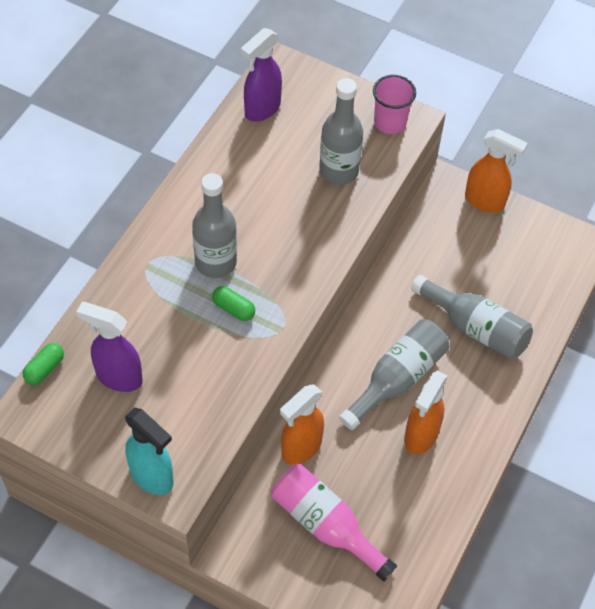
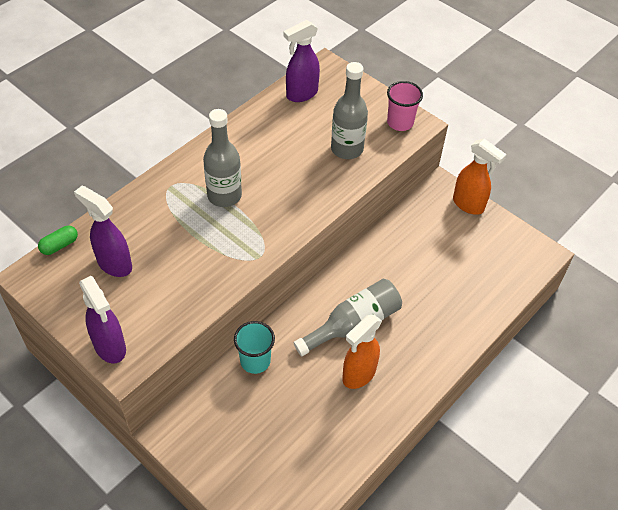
camera: 15 degrees right, 5 degrees down
turquoise spray bottle [125,408,173,495] -> purple spray bottle [79,276,126,363]
green capsule [212,286,255,321] -> none
pink bottle [271,464,397,581] -> none
orange spray bottle [280,384,324,465] -> turquoise cup [234,321,275,374]
grey bottle [411,275,533,359] -> none

